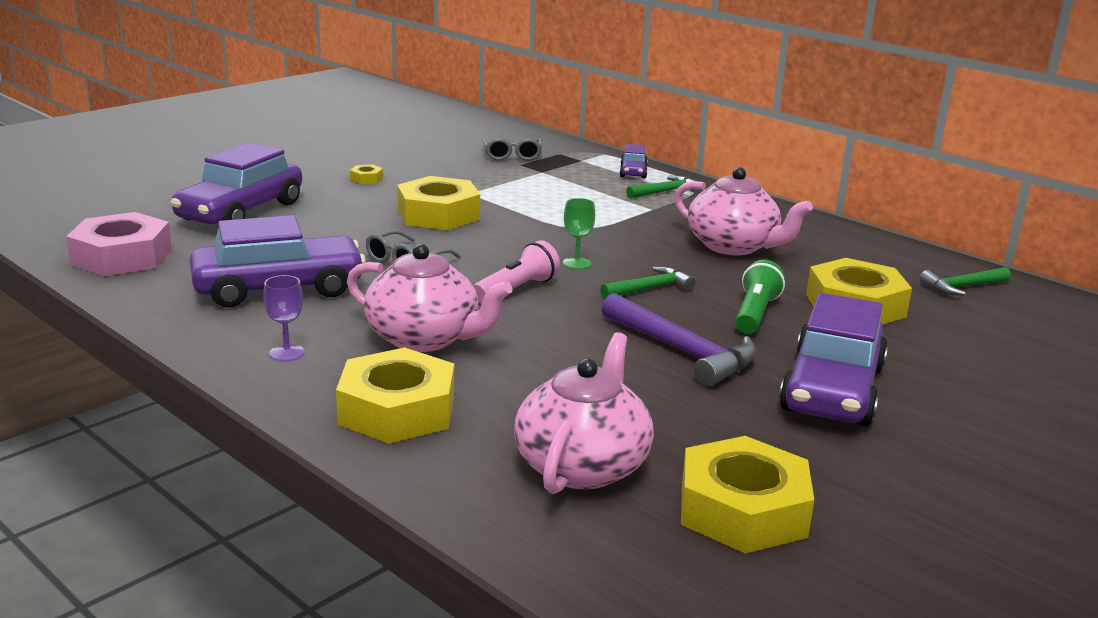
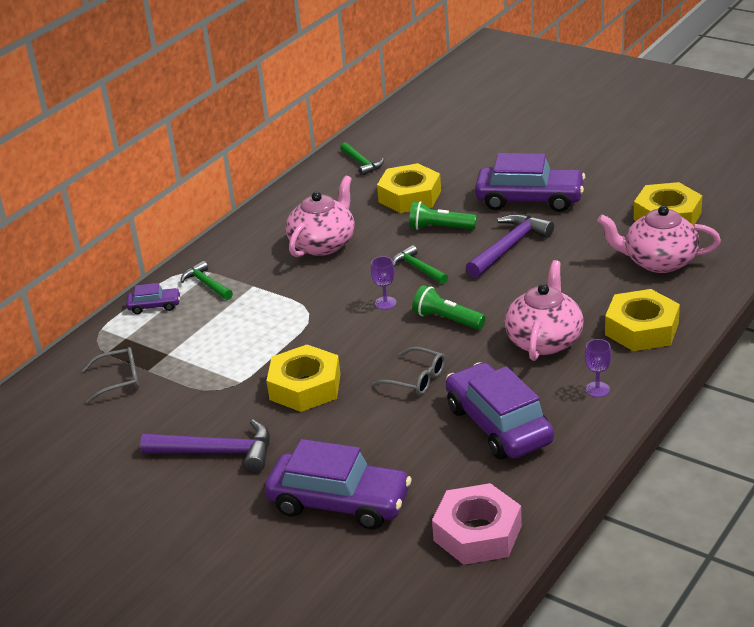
camera: 95 degrees left, 10 degrees up
yellow nut [350,164,383,184] -> purple hammer [140,419,270,473]
pink flashlight [473,240,560,304] -> green flashlight [412,285,486,330]
green goblet [563,198,595,269] -> purple goblet [371,256,397,310]

